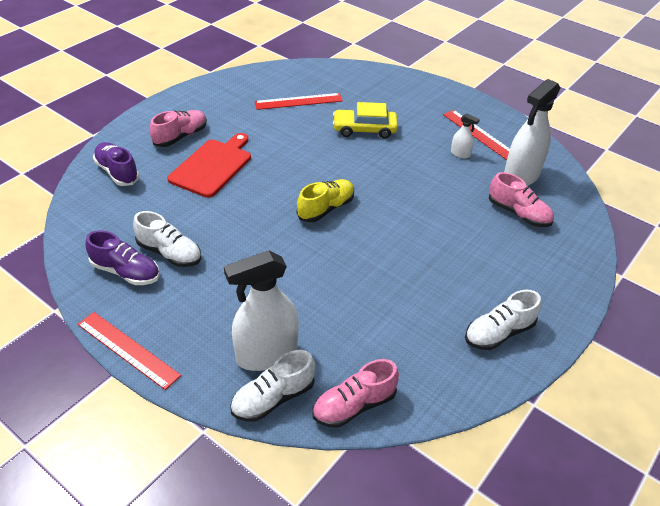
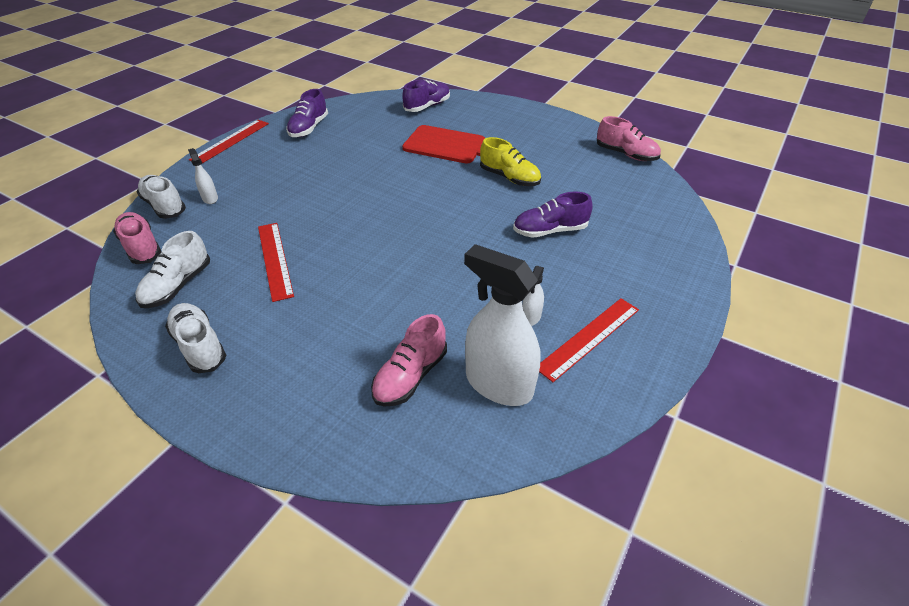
camera: 85 degrees right, 0 degrees up
white shoe [133,211,201,267] -> white shoe moved to [135,231,210,308]
pink shoe [150,110,207,147] -> pink shoe moved to [597,116,661,161]
white spray bottle [224,250,299,371] -> white spray bottle [188,148,218,204], size x0.44
red ruler [255,93,343,110] -> red ruler moved to [258,223,294,302]
yellow shoe [297,179,354,222] -> yellow shoe moved to [480,137,541,186]
yellow car [333,102,398,139] -> purple shoe [513,192,593,238]

